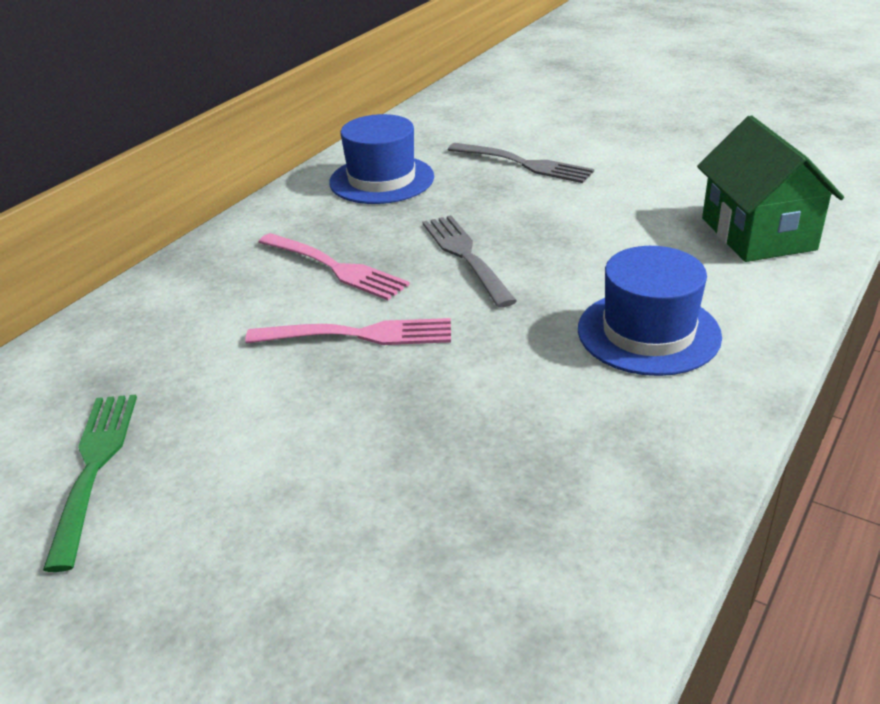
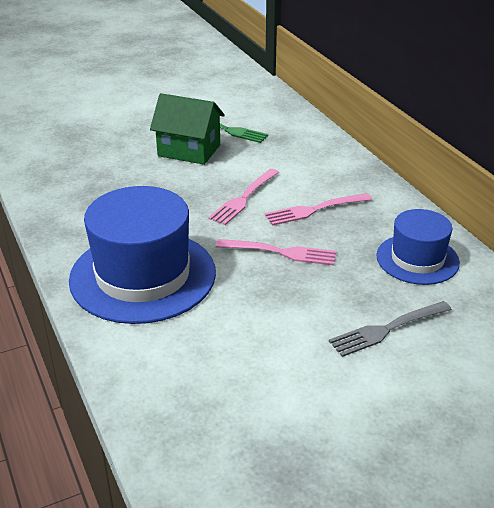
camera: 120 degrees right, 0 degrees up
grey fork [423,215,517,308] -> pink fork [216,239,336,265]
blue hat [578,246,722,376] -> blue hat [69,186,216,324], size x1.73
green house [697,115,844,262] -> green house moved to [150,93,225,165]

